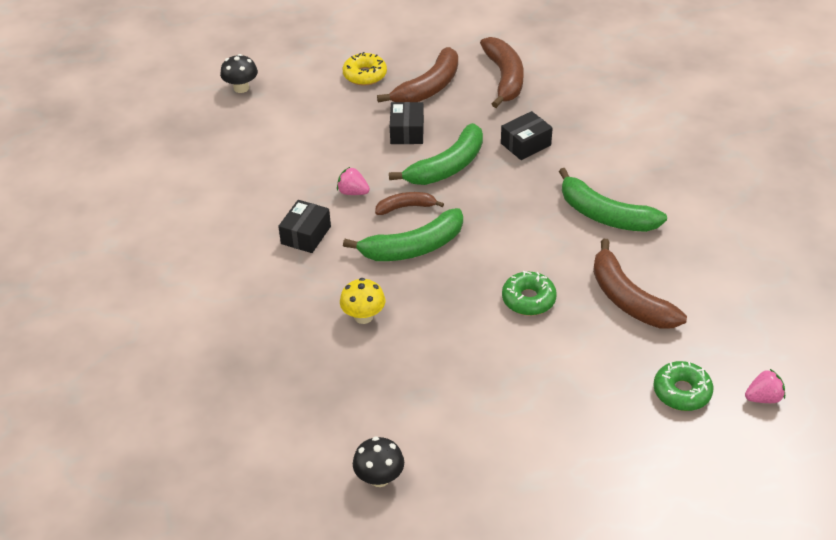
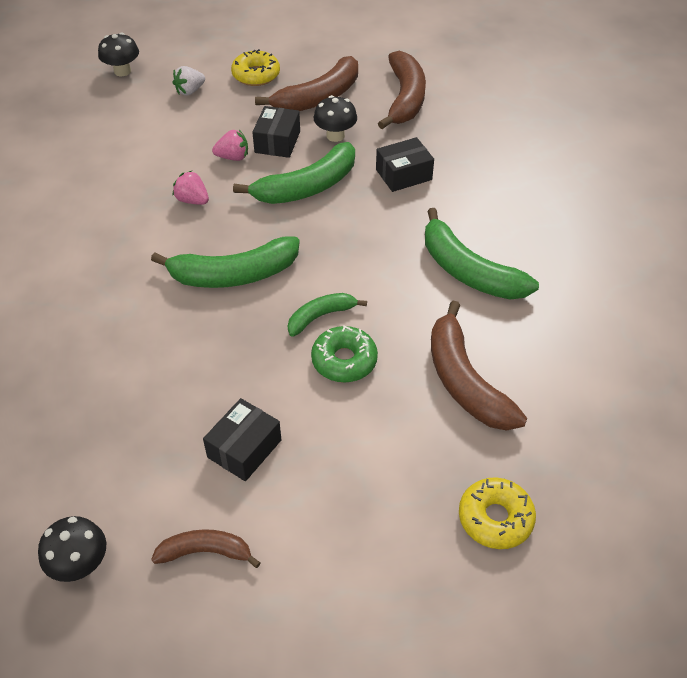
camera: 10 degrees right, 5 degrees up
black box [278,200,331,253] -> black box moved to [203,398,281,481]
yellow mushroom [340,278,385,324] -> none
brown banana [375,192,444,215] -> brown banana moved to [151,529,260,568]
green donut [654,361,713,411] -> yellow donut [459,477,536,549]
pink strawberry [745,369,785,403] -> pink strawberry moved to [212,130,248,161]
none -> white strawberry [173,66,205,96]
none -> green banana [288,293,367,337]
none -> black mushroom [314,95,357,142]

